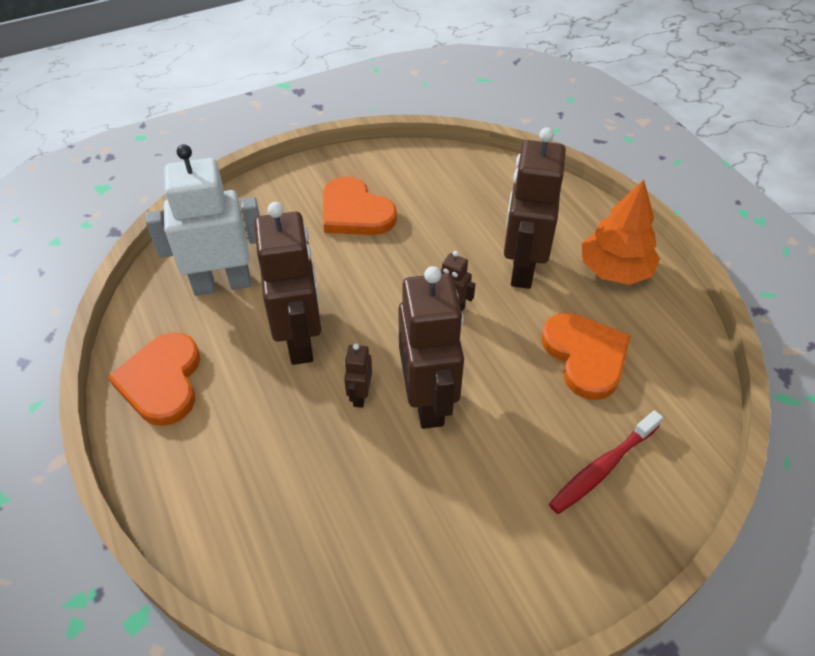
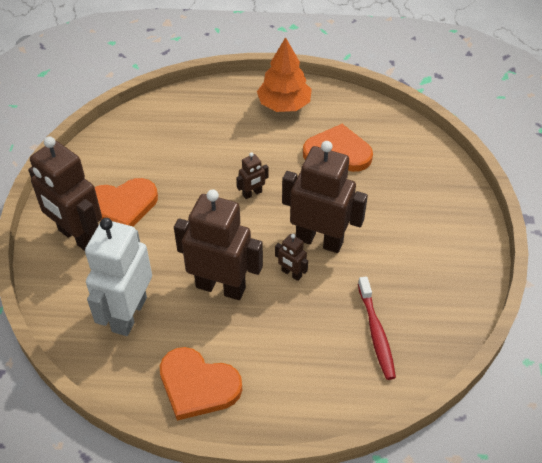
camera: 60 degrees left, 0 degrees up
brown robot [504,127,566,289] -> brown robot moved to [28,136,102,251]
red toothbrush [549,410,663,514] -> red toothbrush moved to [358,276,396,380]

